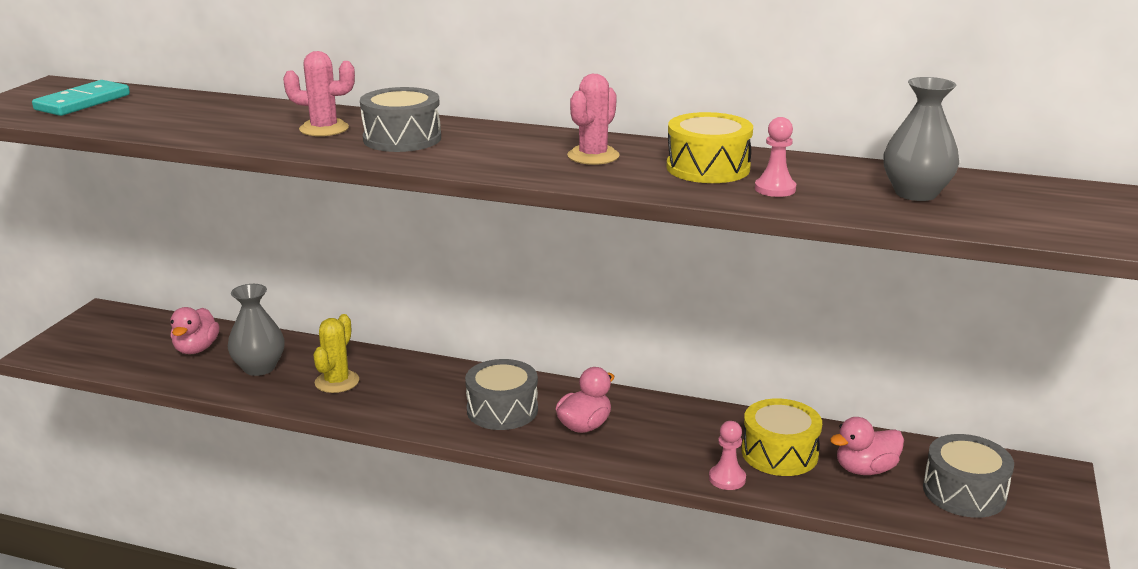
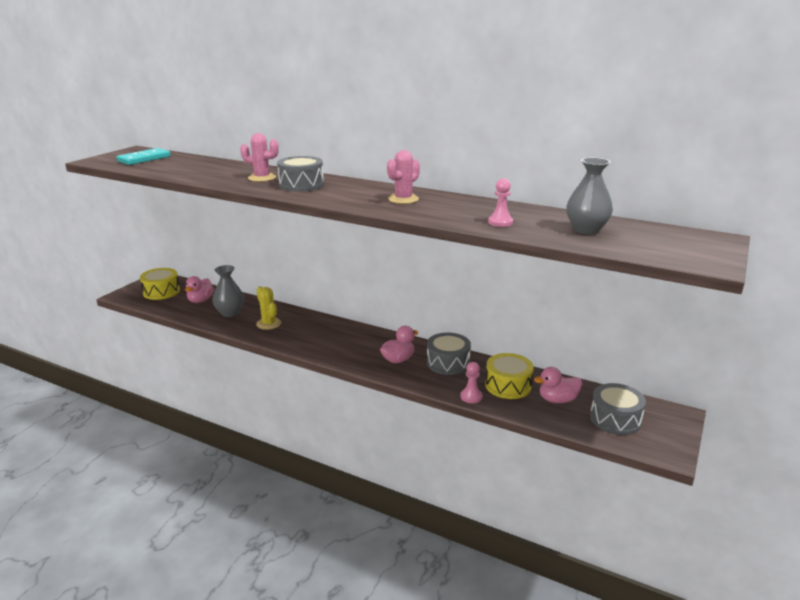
camera: 10 degrees right, 0 degrees up
yellow cactus [313,314,359,393] -> yellow cactus turned 60 degrees counterclockwise [256,286,281,330]
grey drum [465,359,538,430] -> grey drum moved to [427,333,471,375]
yellow drum [666,112,753,183] -> yellow drum moved to [140,268,180,300]

